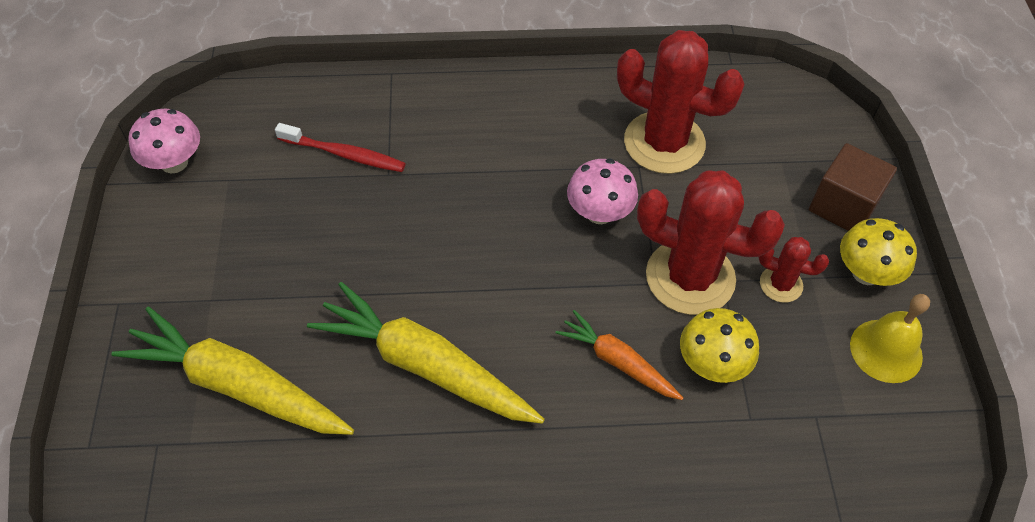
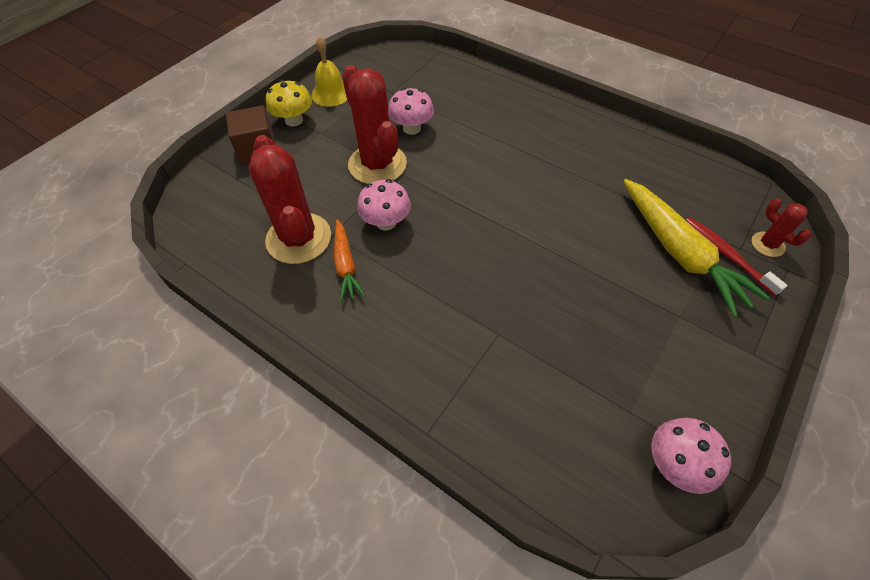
camera: 140 degrees left, 0 degrees up
red toothbrush [275,123,406,172] -> red toothbrush moved to [686,217,788,296]
yellow carrot [307,282,545,424] -> none
orange carrot [556,310,683,400] -> orange carrot moved to [334,219,365,302]
yellow mushroom [680,308,759,383] -> pink mushroom [388,88,434,135]
red cactus [758,237,829,303] -> red cactus moved to [752,198,811,257]

